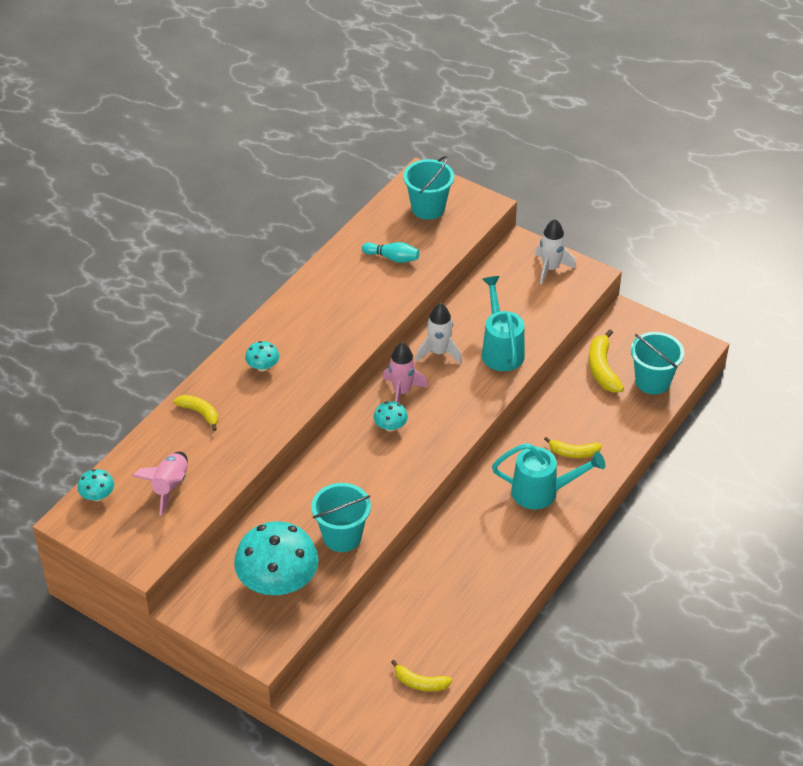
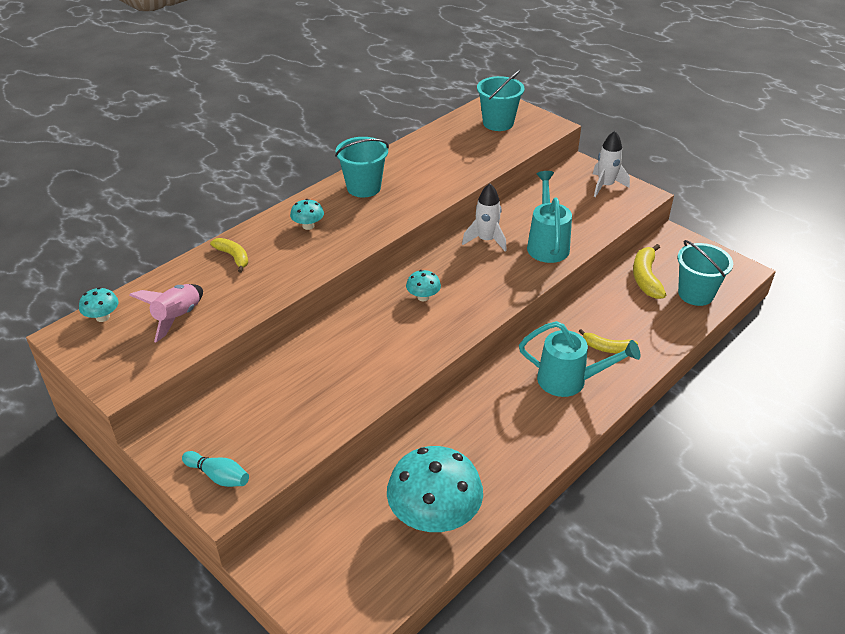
camera: 10 degrees right, 5 degrees down
turquoise mushroom [234,521,319,595] -> turquoise mushroom moved to [387,446,483,532]
turquoise bucket [311,483,371,552] -> turquoise bucket moved to [335,137,389,198]
turquoise bowling pin [362,242,419,263] -> turquoise bowling pin moved to [182,451,249,487]
pink rocket [383,342,428,403] -> none
yellow banana [391,660,452,691] -> none

